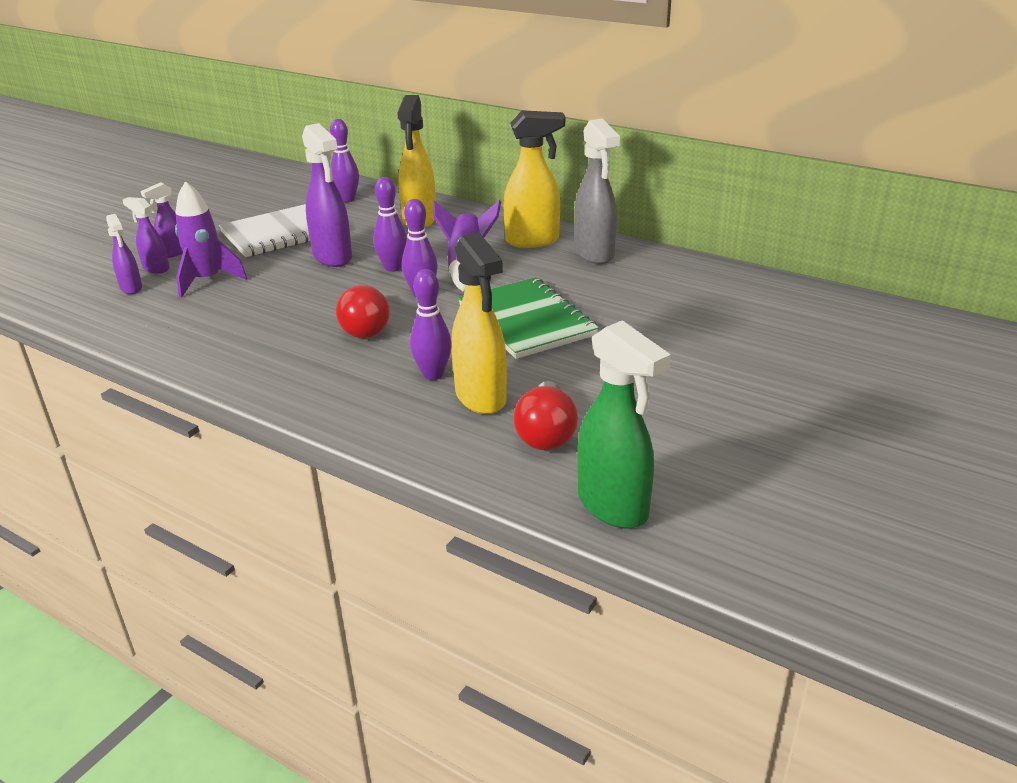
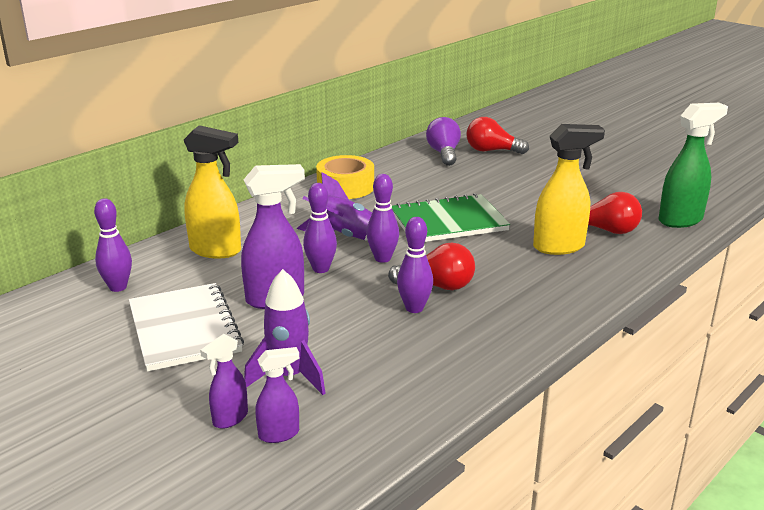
camera: 80 degrees left, 5 degrees down
purple spray bottle [141,182,183,258] -> none
purple bowling pin [410,269,452,380] -> purple bowling pin moved to [397,217,433,313]
yellow spray bottle [504,110,565,248] -> none
grey spray bottle [574,118,620,264] -> yellow tape [316,155,374,199]
none -> purple light bulb [426,117,461,166]
none -> red light bulb [466,117,529,154]

